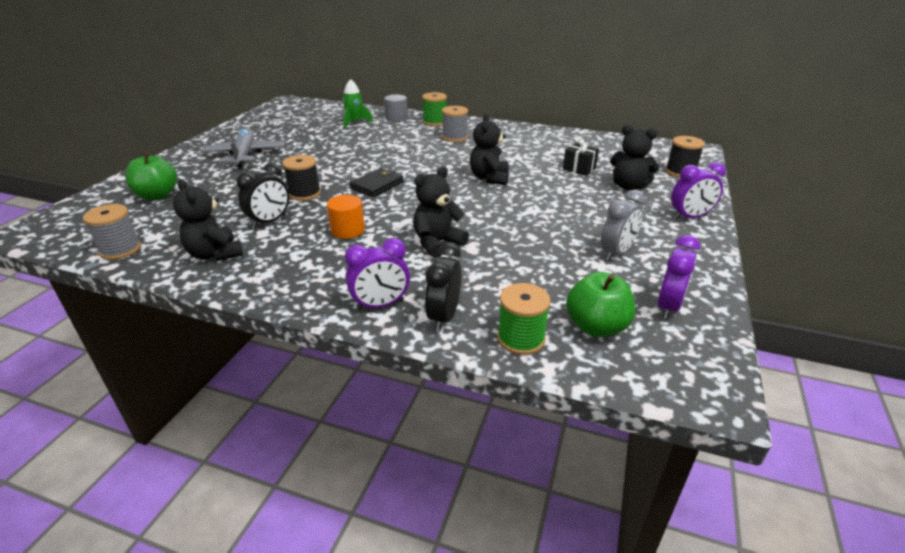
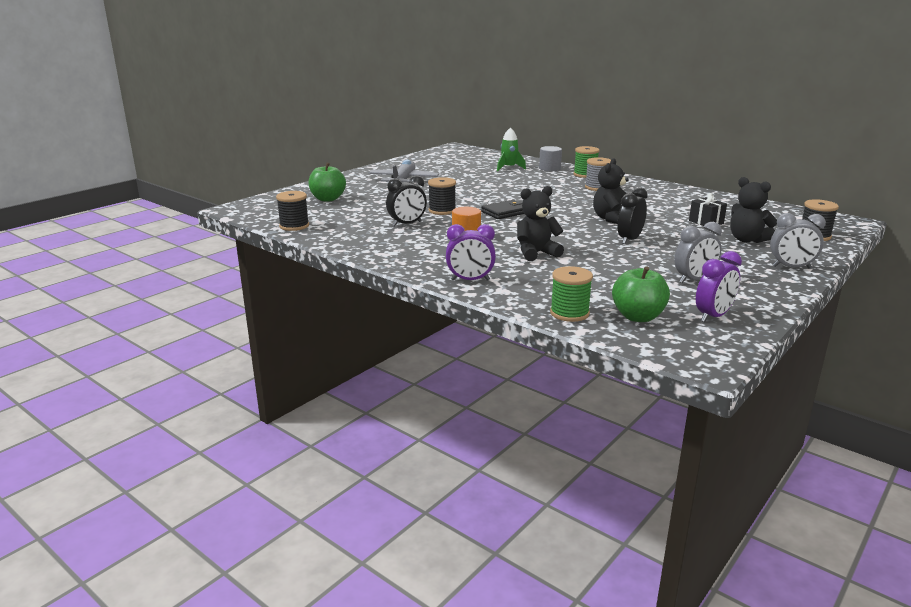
camera: 20 degrees right, 10 degrees down
grey spool [83,204,141,260] -> black spool [276,191,309,231]
black teddy bear [173,179,243,261] -> none
black clock [425,243,462,331] -> black clock moved to [618,187,648,244]
purple clock [671,162,726,219] -> grey clock [770,213,826,268]

